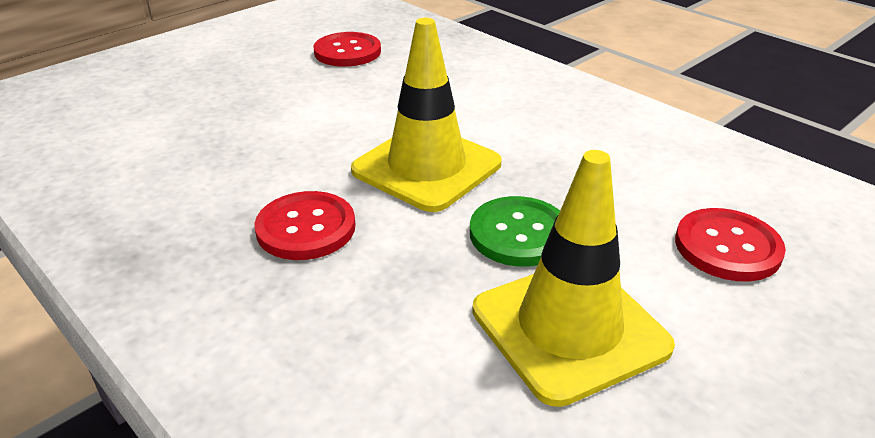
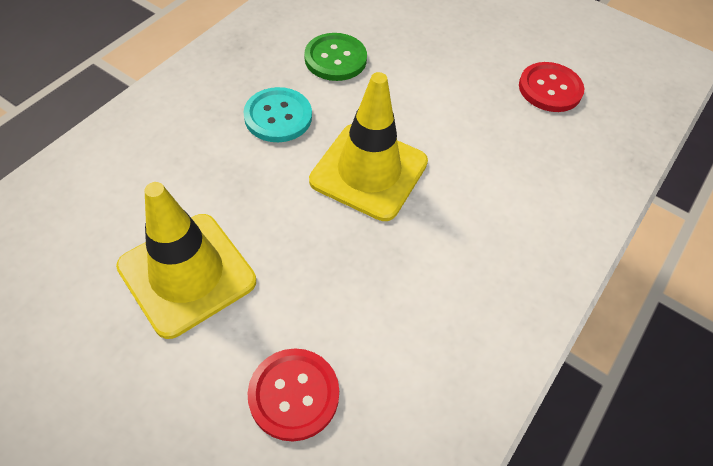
camera: 75 degrees right, 20 degrees up
red button [254,191,356,260] -> turquoise button [243,87,312,142]
green button [470,196,560,267] -> green button moved to [304,33,367,81]

